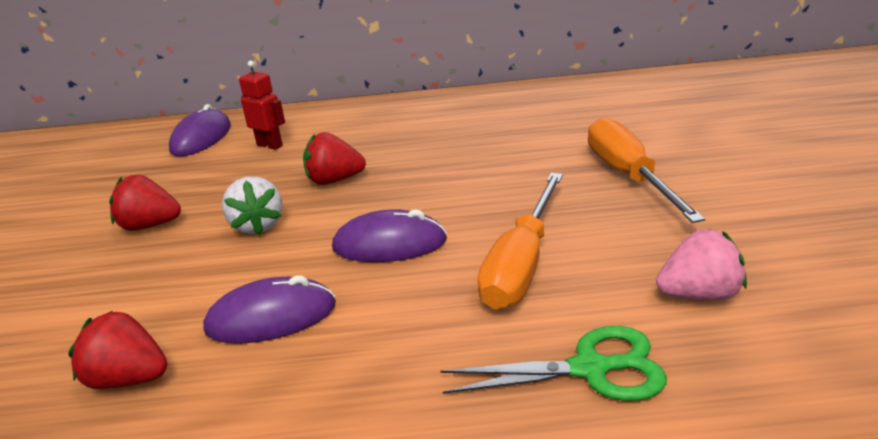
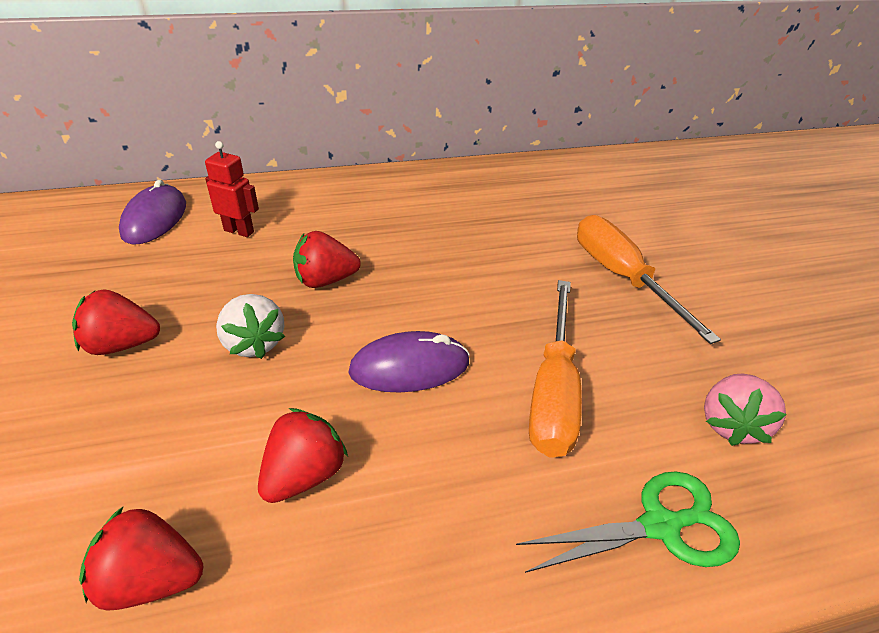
camera: 15 degrees left, 10 degrees up
purple mouse [203,275,336,344] -> red strawberry [258,408,348,503]
pink strawberry [656,229,747,300] -> pink strawberry turned 135 degrees clockwise [704,373,786,446]

